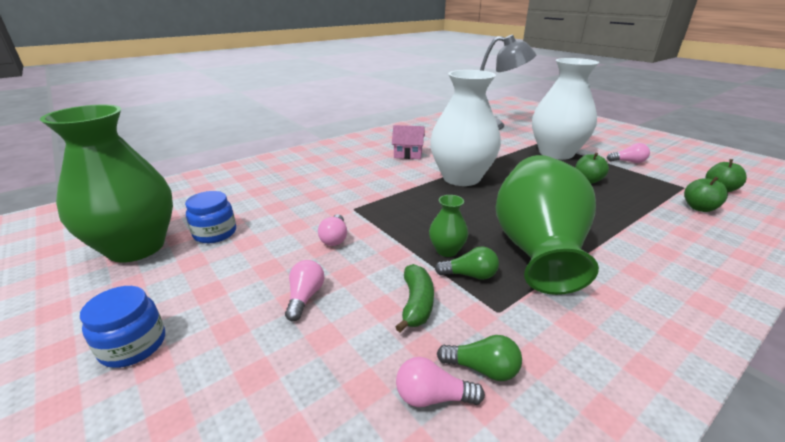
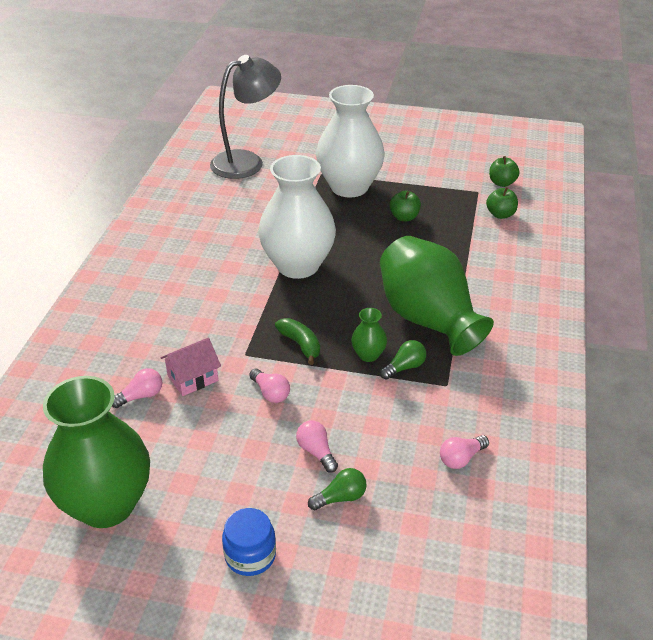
camera: 40 degrees left, 10 degrees up
blue jar [185,191,236,243] -> none
pink house [392,125,425,159] -> pink house moved to [161,338,221,396]
green banana [395,264,434,332] -> green banana moved to [275,318,320,365]
green light bulb [437,335,522,381] -> green light bulb moved to [308,468,367,510]
pink light bulb [607,143,650,163] -> pink light bulb moved to [112,368,162,408]

